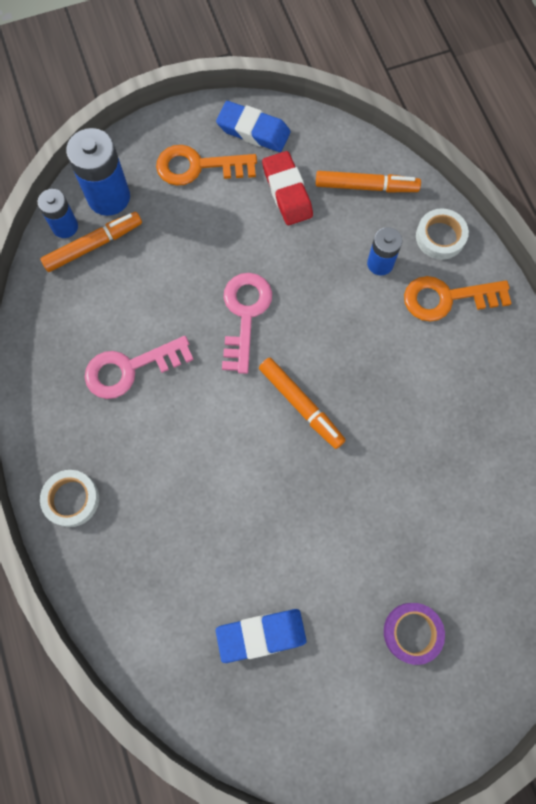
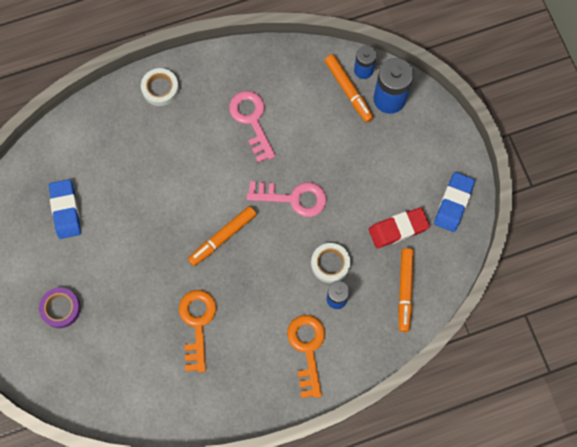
camera: 90 degrees right, 0 degrees up
orange key [156,145,257,186] -> orange key moved to [179,290,217,372]
white tape [416,208,469,260] -> white tape moved to [311,243,350,283]

